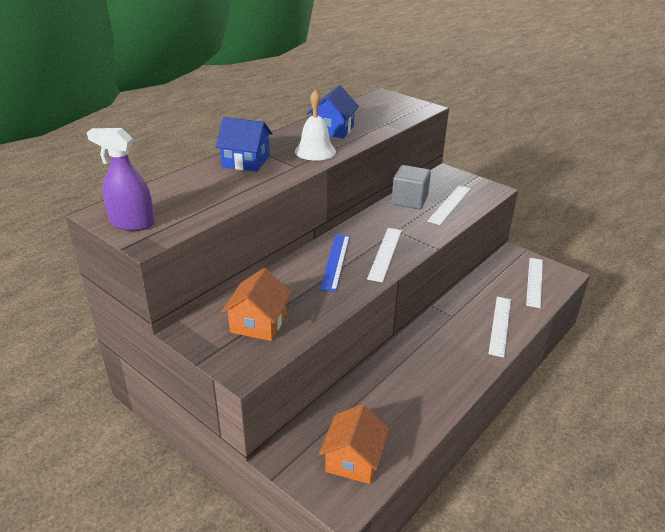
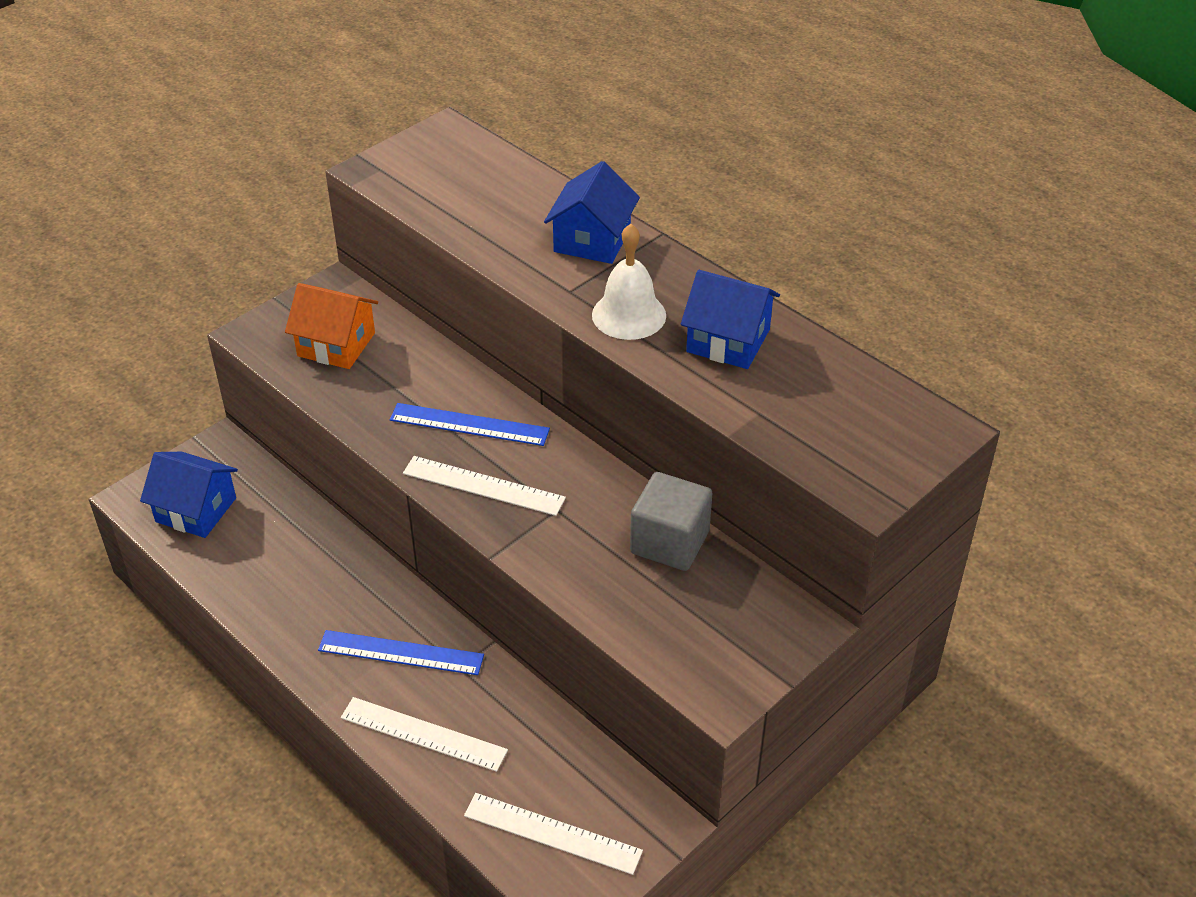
camera: 95 degrees right, 10 degrees up
purple spray bottle [87,128,155,231] -> none
orange house [319,404,390,484] -> blue house [140,452,238,538]
white ruler [427,186,470,225] -> none
none -> blue ruler [318,630,484,675]

